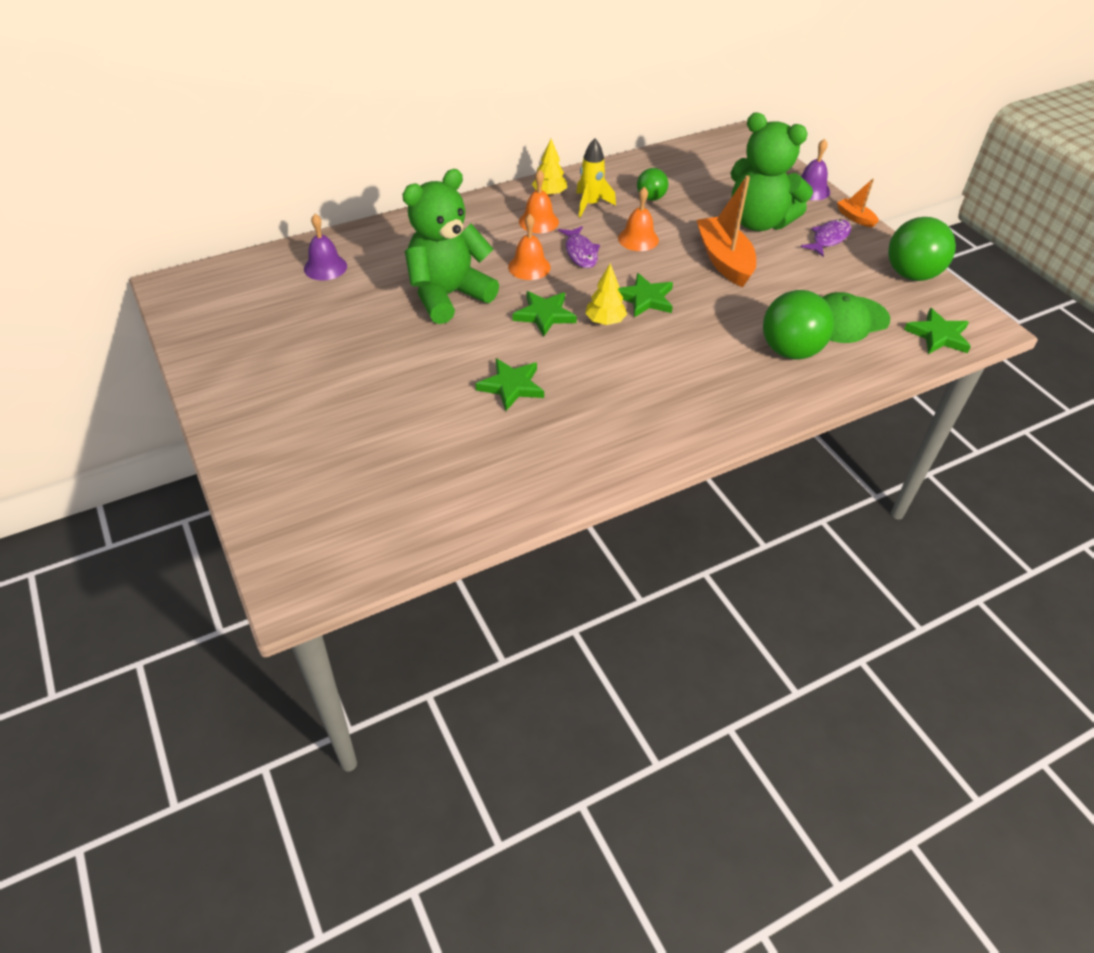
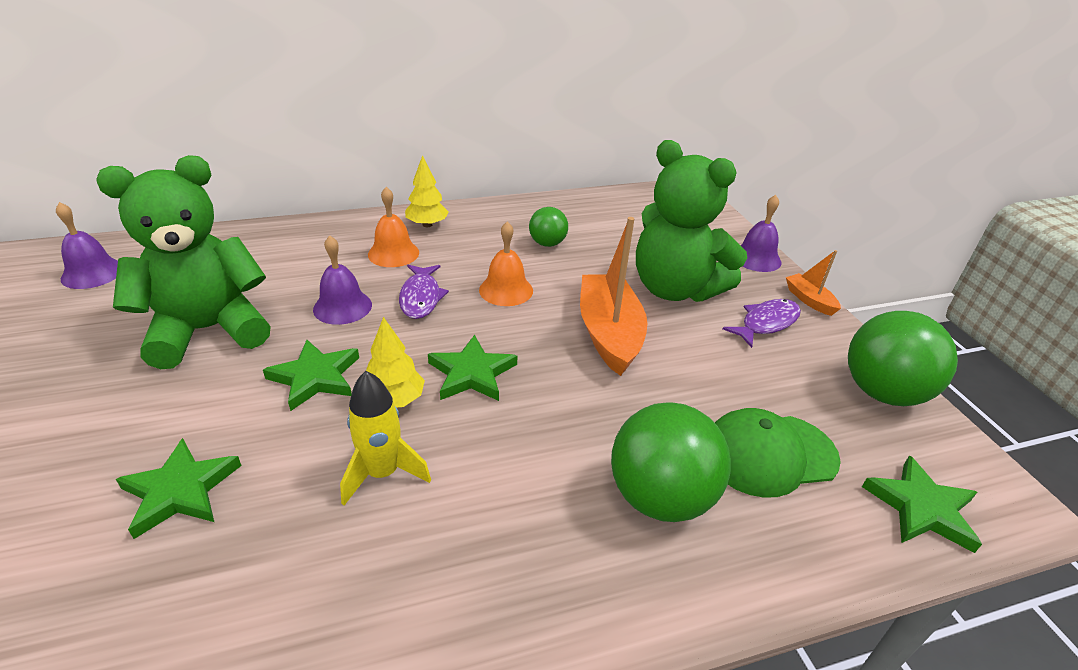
camera: 10 degrees right, 10 degrees down
orange bell [508,214,551,280] -> purple bell [313,236,372,325]
yellow rocket [576,138,616,218] -> yellow rocket moved to [340,371,431,505]

